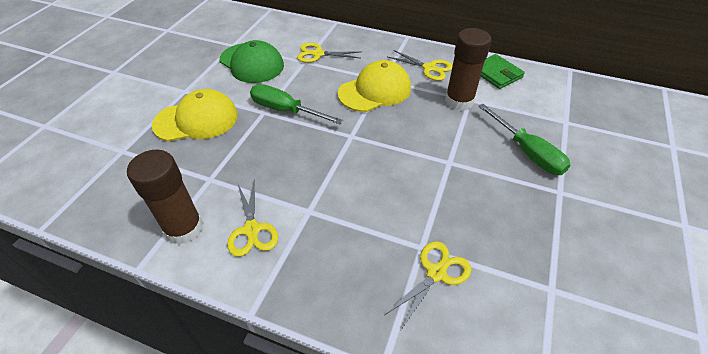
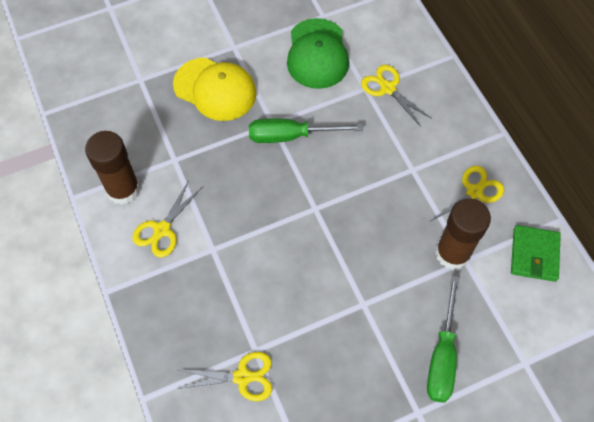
camera: 45 degrees right, 15 degrees up
green screwdriver [250,84,343,124] -> green screwdriver turned 75 degrees counterclockwise [249,119,363,143]
yellow cap [338,60,411,112] -> none
yellow scissors [388,50,453,81] -> yellow scissors turned 120 degrees counterclockwise [429,166,504,233]

